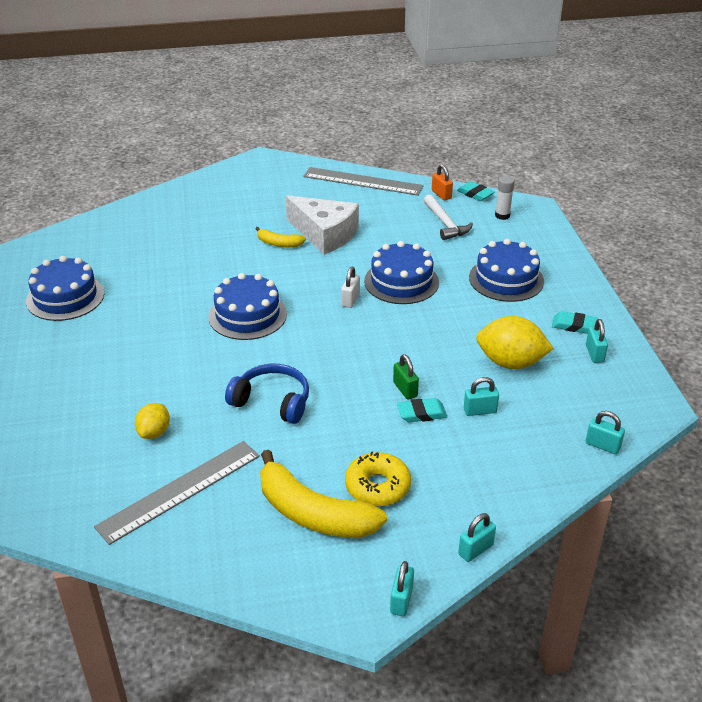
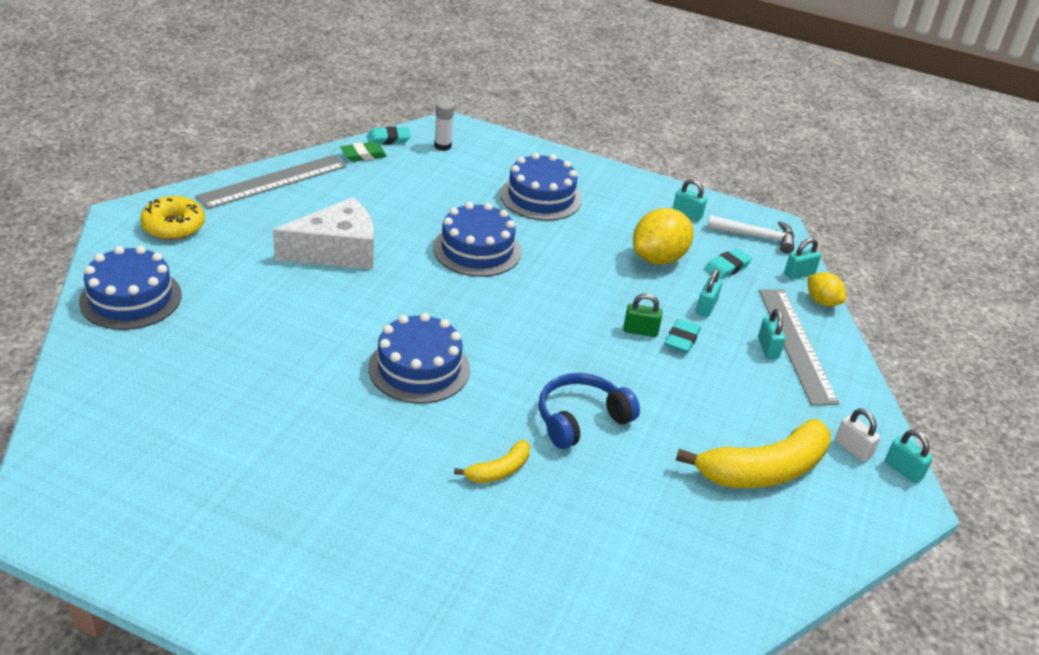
camera: 60 degrees left, 0 degrees up
blue cake [26,256,104,321] -> blue cake moved to [79,246,182,330]
grey ruler [94,441,260,545] -> grey ruler moved to [759,289,839,405]
yellow lemon [135,403,170,439] -> yellow lemon moved to [808,272,846,307]
yellow banana [255,227,306,247] -> yellow banana moved to [454,440,530,483]
white padlock [341,267,360,308] -> white padlock moved to [835,408,880,462]
yellow donut [345,451,411,506] -> yellow donut moved to [140,196,205,240]
white hammer [424,194,473,240] -> white hammer moved to [707,215,794,254]
orange padlock [432,165,453,200] -> green eraser [340,142,387,162]
turquoise padlock [458,513,496,562] -> turquoise padlock moved to [758,309,785,359]
turquoise eraser [552,311,598,334] -> turquoise eraser moved to [704,248,752,280]

